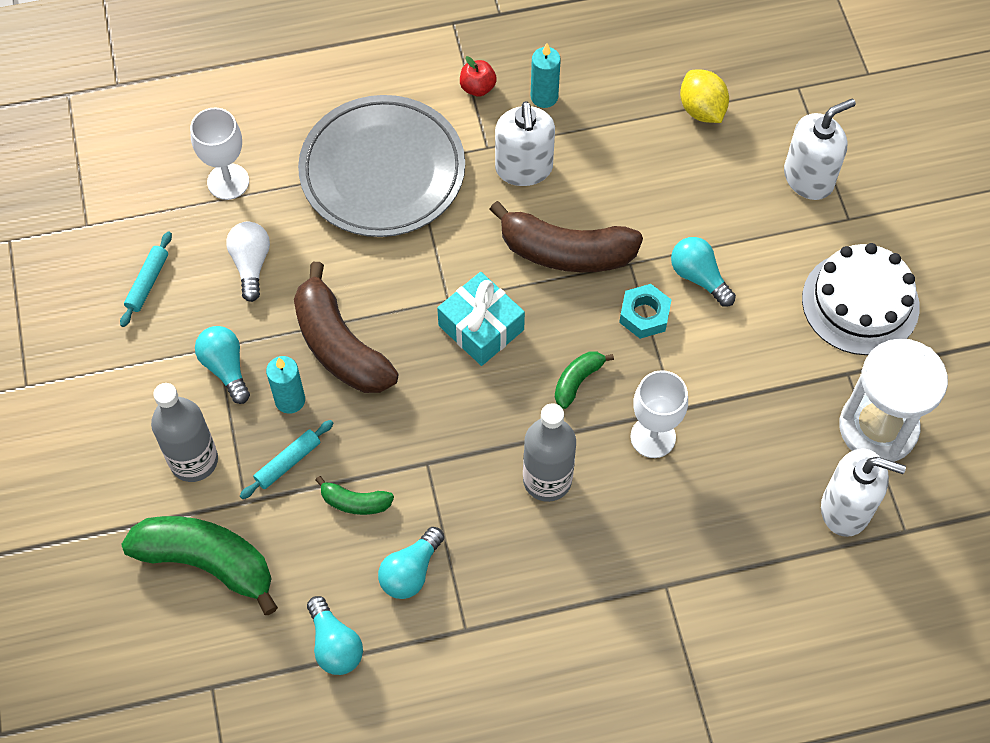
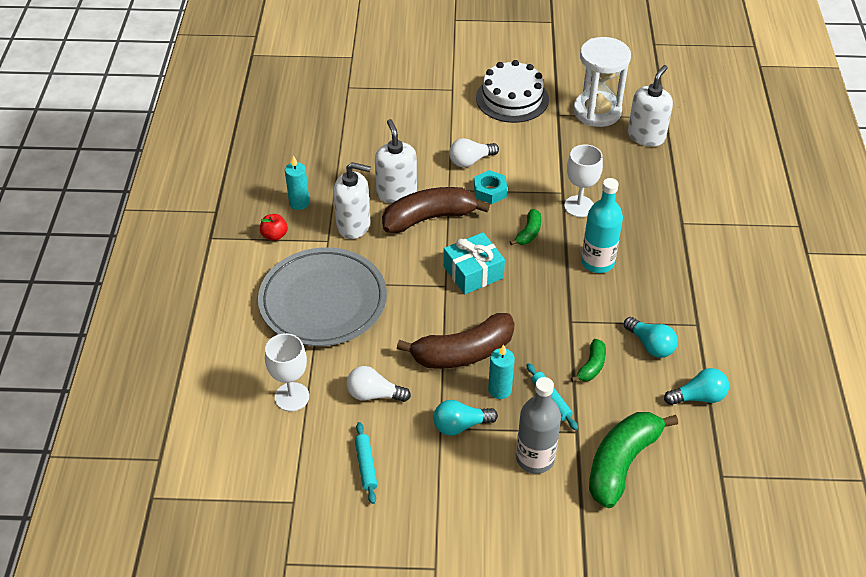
camera: 75 degrees left, 15 degrees down
turquoise rolling pin [120,231,172,327] -> turquoise rolling pin turned 45 degrees clockwise [355,422,377,504]
brown banana [489,201,643,272] -> brown banana turned 135 degrees counterclockwise [382,187,490,233]
grey bottle [523,403,576,502] -> turquoise bottle [581,178,623,273]
green banana [555,351,614,409] -> green banana turned 120 degrees counterclockwise [510,209,541,245]
turquoise light bulb [671,237,736,307] -> white light bulb [449,138,499,167]
yellow lemon [680,70,729,123] -> none
white soap dispenser [784,99,856,200] -> white soap dispenser moved to [375,119,417,204]

